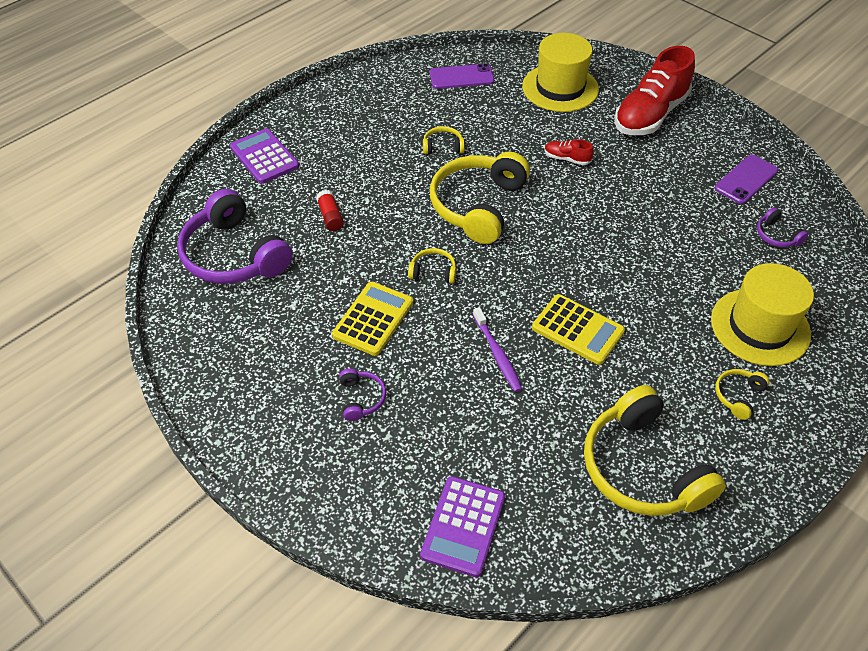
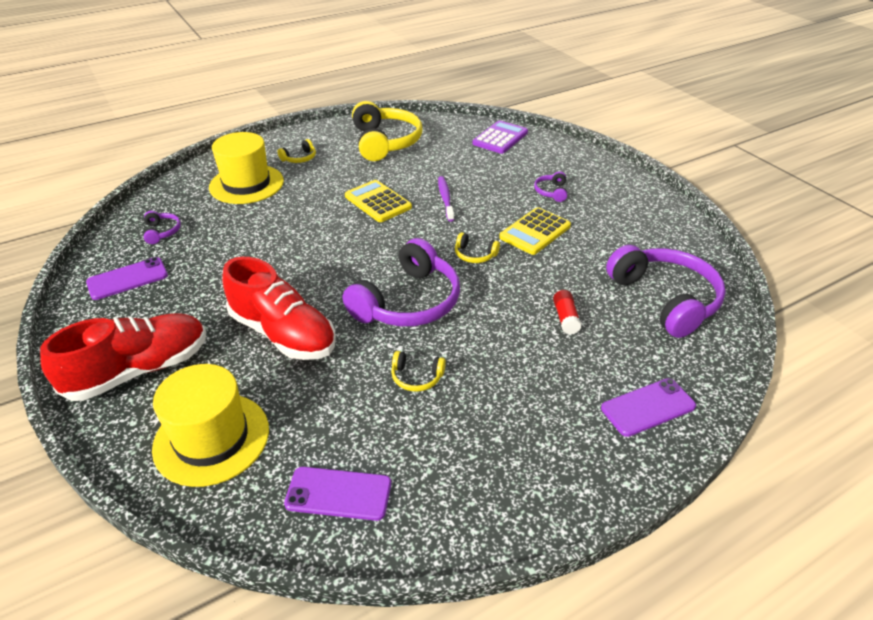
camera: 165 degrees left, 10 degrees down
purple calculator [230,129,299,184] -> purple phone [601,378,696,437]
yellow headphones [430,152,530,244] -> purple headphones [343,238,460,327]
red shoe [545,139,594,165] -> red shoe [222,257,336,360], size x2.38

